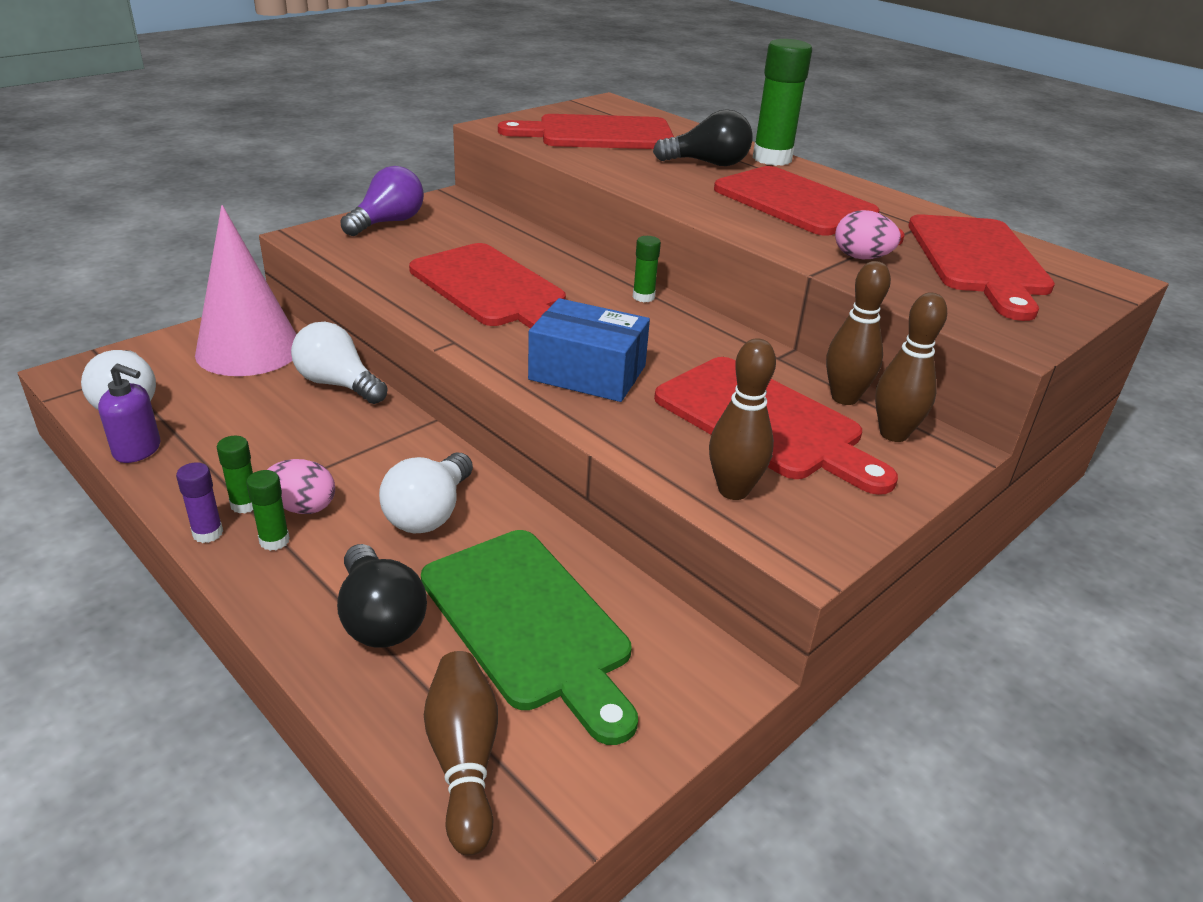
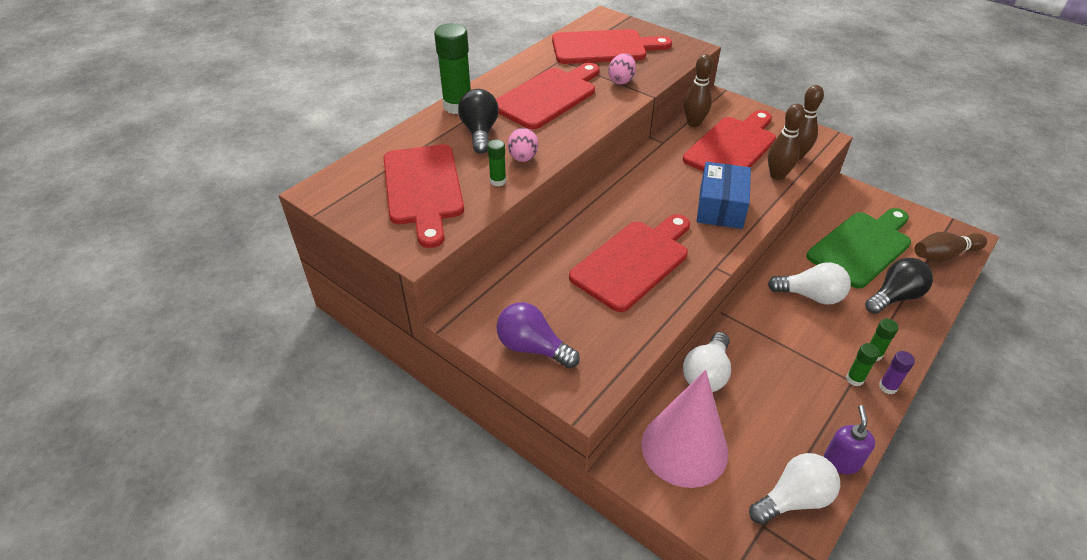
camera: 95 degrees left, 10 degrees up
pink egg [267,459,335,514] -> pink egg moved to [508,128,538,162]
green glue stick [633,236,661,302] -> green glue stick moved to [487,139,506,186]
brown bowling pin [875,292,947,442] -> brown bowling pin moved to [768,104,805,180]

